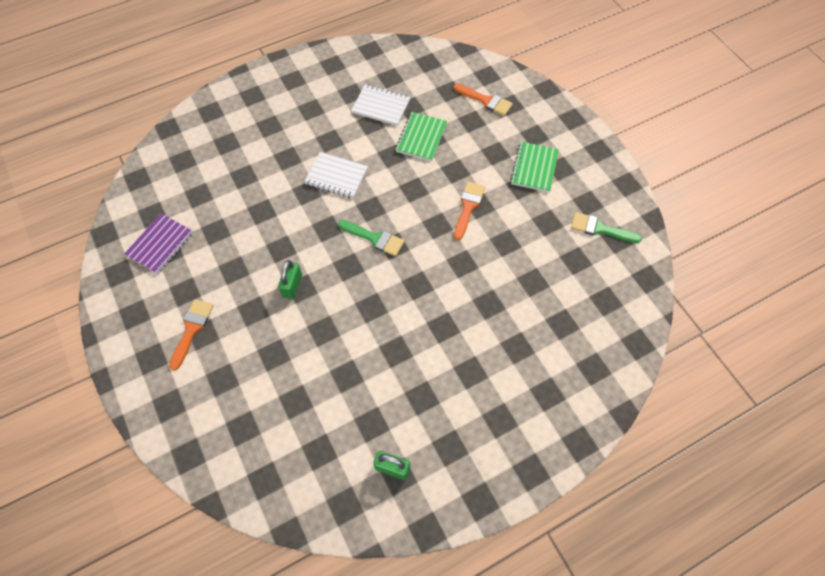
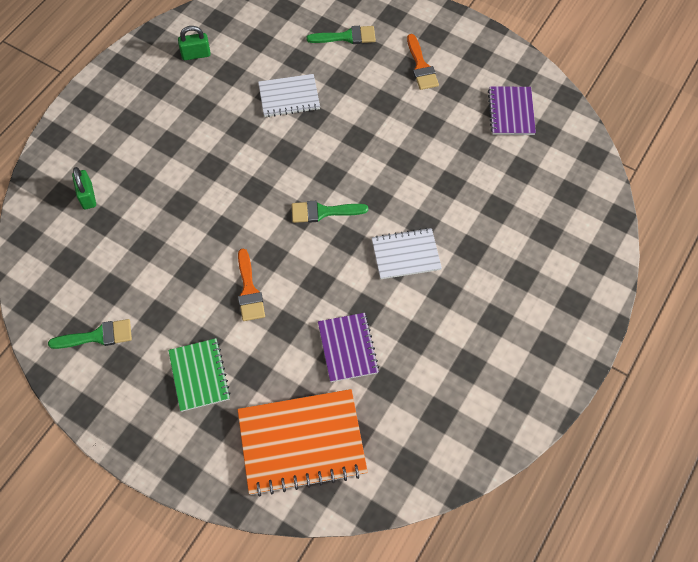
camera: 150 degrees right, 0 degrees up
green padlock [278,260,302,299] -> green padlock moved to [72,167,96,209]
white notebook [351,84,410,126] -> white notebook moved to [258,74,320,117]
green notebook [395,112,447,161] -> purple notebook [318,313,379,382]
orange brush [454,84,513,116] -> orange notebook [237,389,368,497]
none -> green brush [306,26,376,44]

